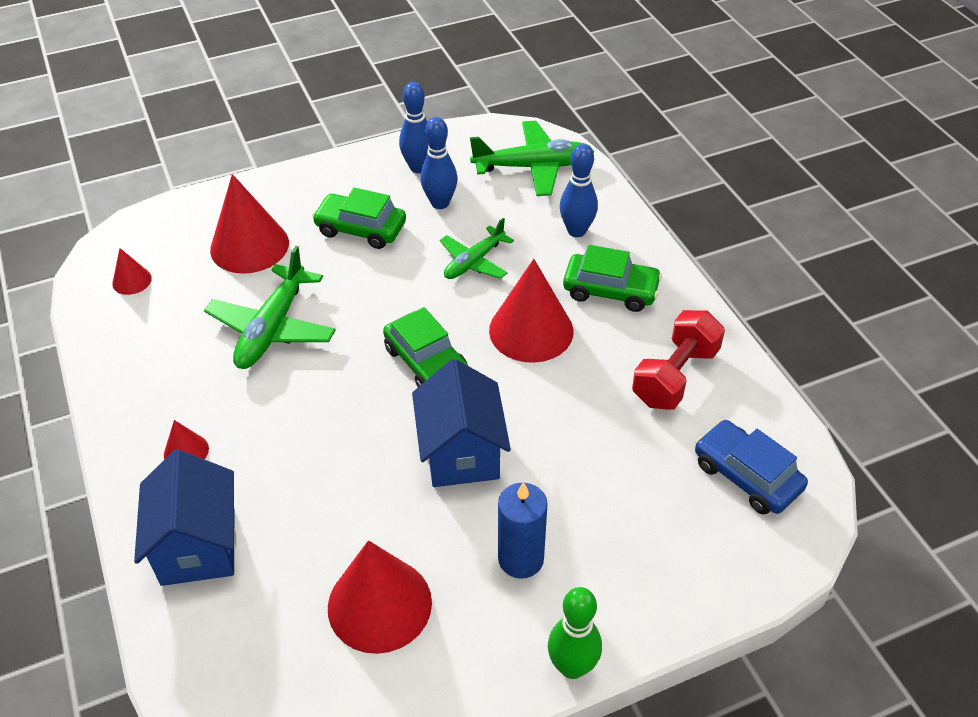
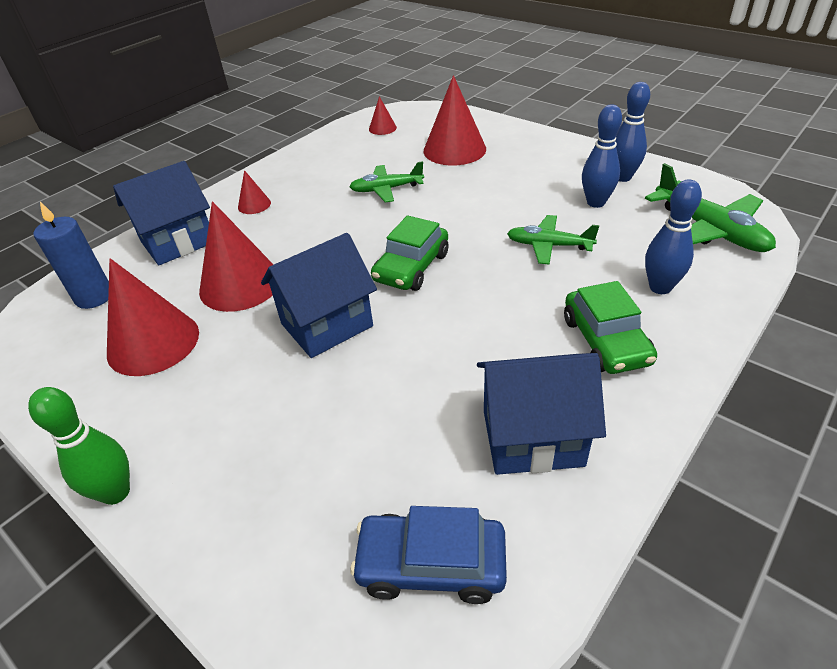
camera: 65 degrees right, 5 degrees down
green plane [204,246,336,369] -> green plane [349,161,424,202], size x0.64
green car [312,188,406,249] -> none
red cone [489,259,573,363] -> red cone moved to [199,201,274,312]
blue candle [498,482,548,579] -> blue candle moved to [33,202,109,309]
red dumbbell [632,310,725,410] -> blue house [477,353,606,475]
blue car [695,420,808,515] -> blue car turned 105 degrees counterclockwise [350,506,507,604]

